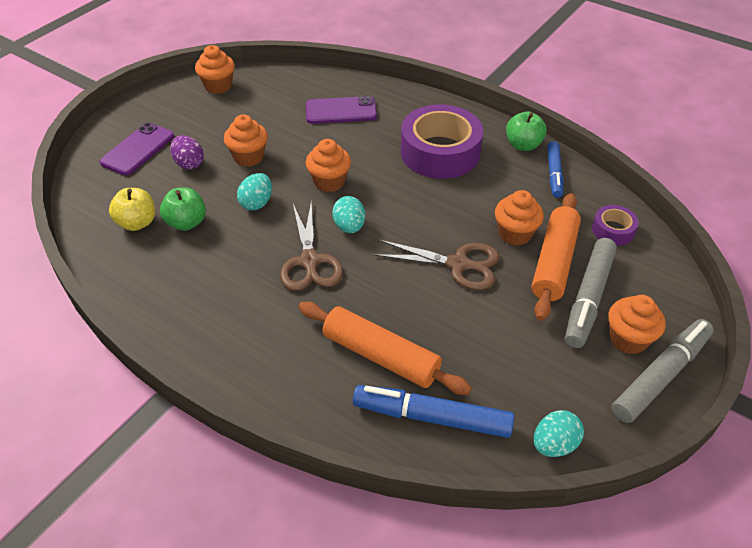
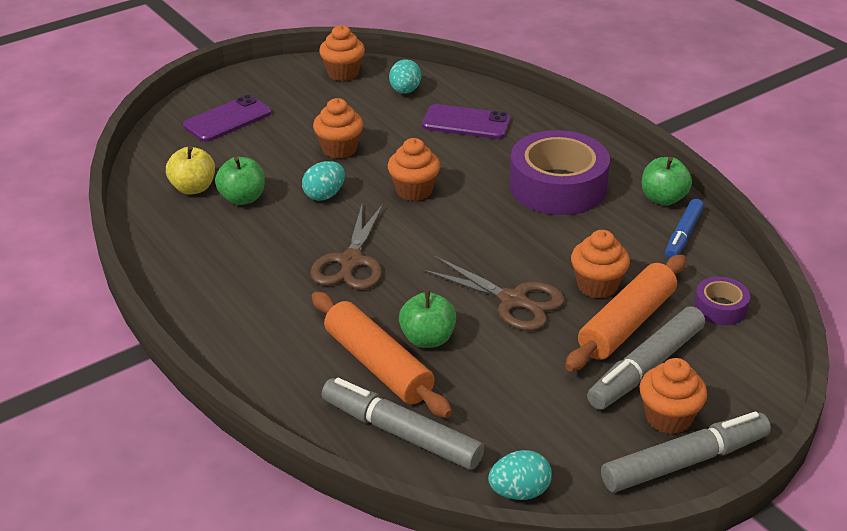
camera: 20 degrees right, 10 degrees down
purple egg [170,135,204,170] -> none
turquoise egg [332,196,365,233] -> turquoise egg moved to [389,59,421,94]
blue marker [353,385,514,438] -> grey marker [322,378,484,470]
none -> green apple [399,290,456,348]

